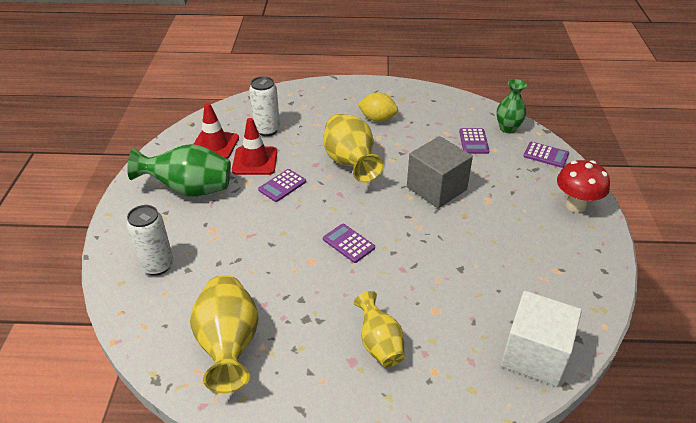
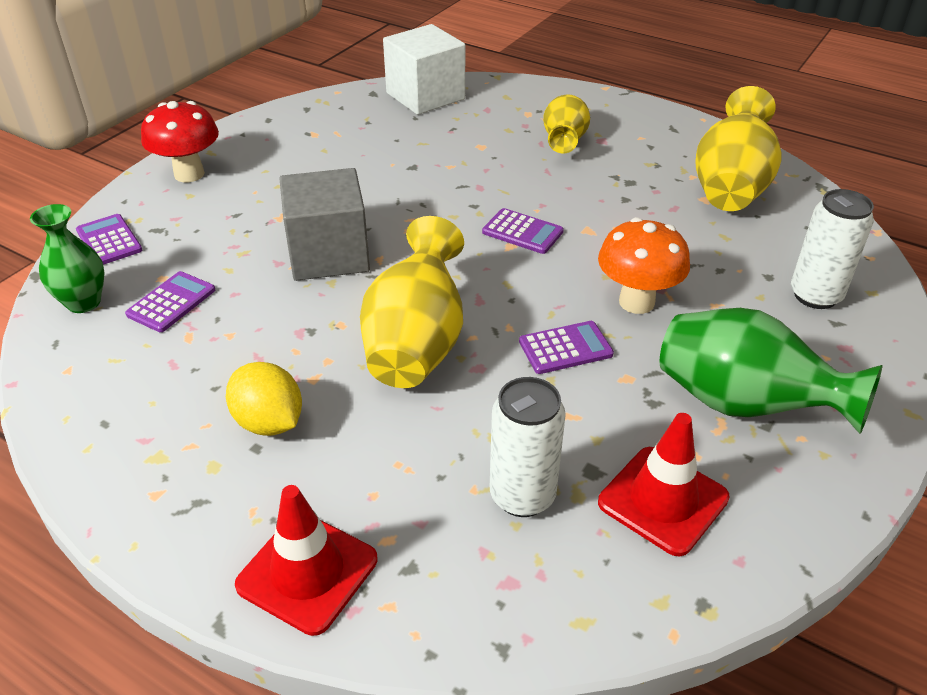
camera: 150 degrees left, 0 degrees up
red traffic cone [232,118,277,175] -> red traffic cone moved to [235,485,377,636]
purple calculator [323,224,375,263] -> purple calculator turned 45 degrees counterclockwise [482,208,564,254]
none -> orange mushroom [598,217,690,314]

